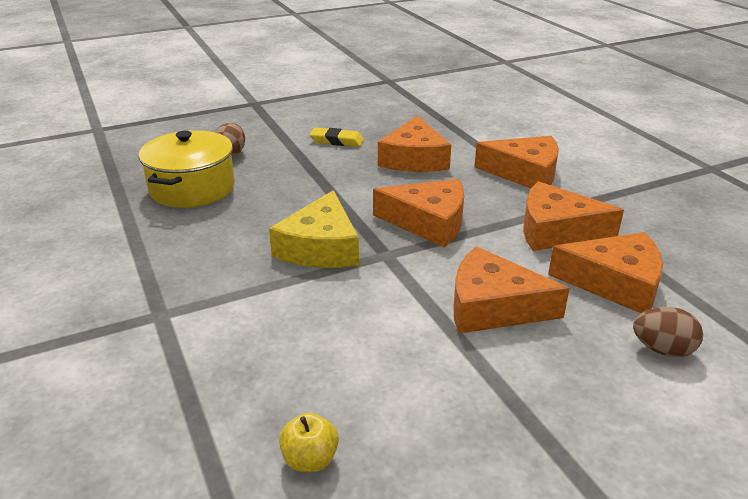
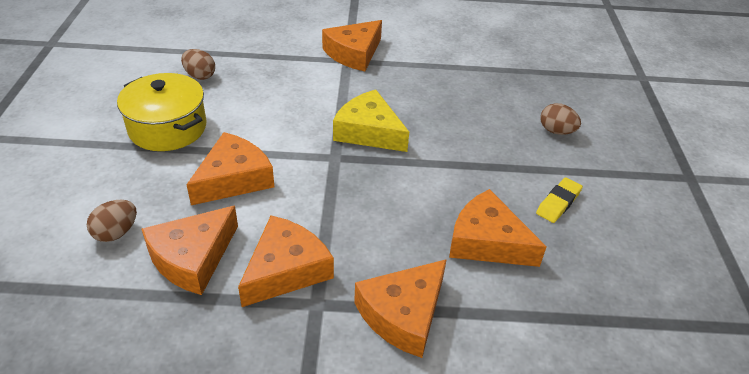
camera: 115 degrees right, 10 degrees up
yellow pot [139,130,235,208] -> yellow pot moved to [117,73,206,151]
yellow apple [279,413,339,472] -> brown egg [181,49,215,80]
orange cheese [373,179,464,248] -> orange cheese moved to [322,20,382,71]

